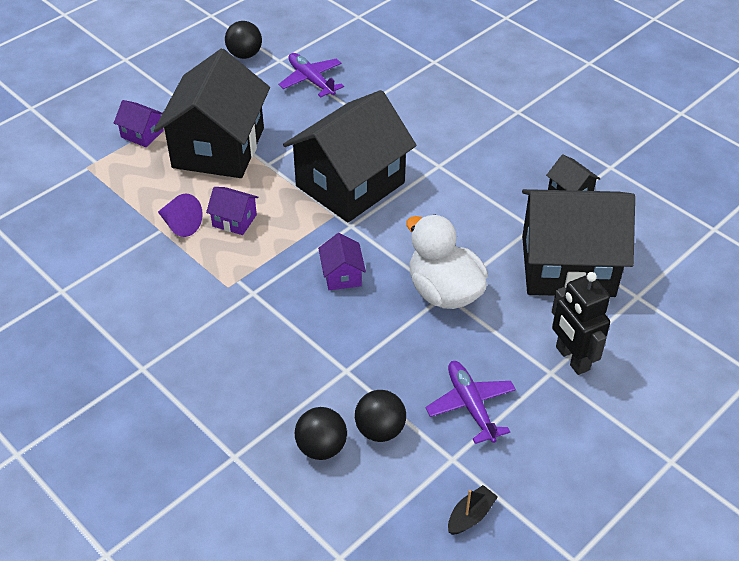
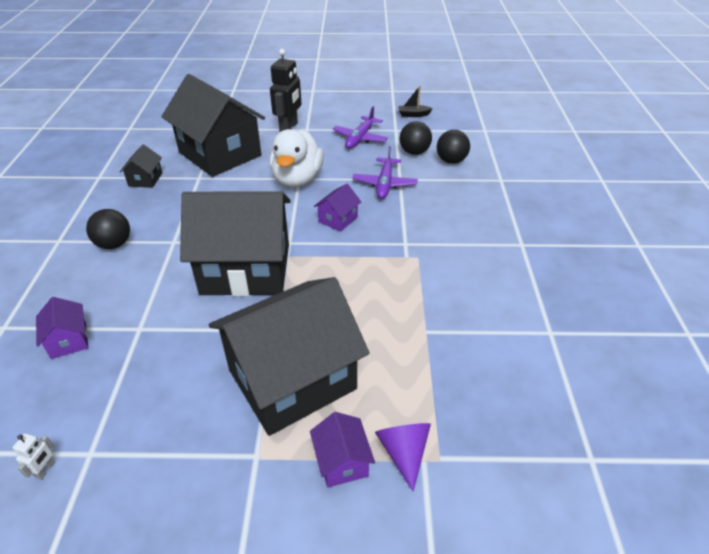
camera: 135 degrees left, 5 degrees down
purple cone [158,193,203,237] -> purple cone moved to [375,423,431,492]
purple house [206,187,259,235] -> purple house moved to [36,297,88,359]
black ball [225,21,262,59] -> black ball moved to [86,209,130,249]
purple plane [279,53,344,97] -> purple plane moved to [353,146,418,199]
none -> white robot [13,433,55,480]

